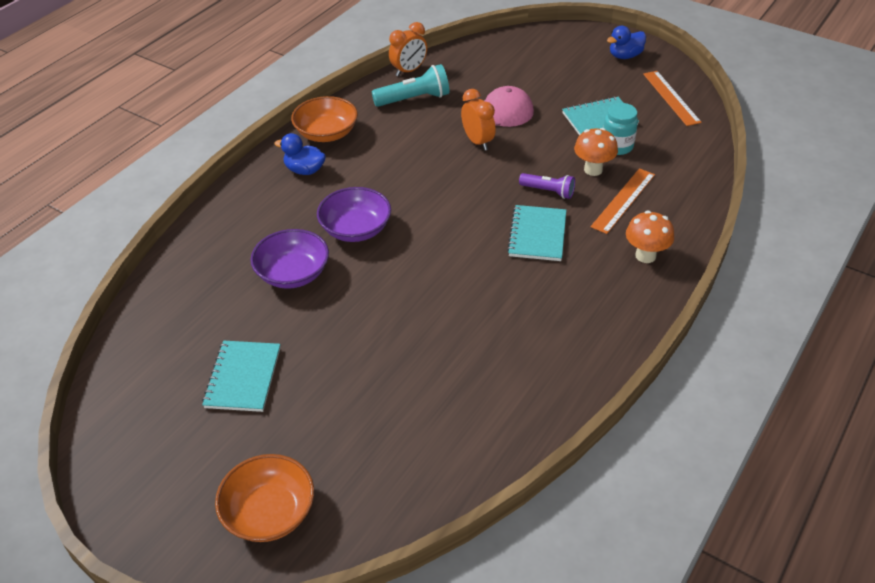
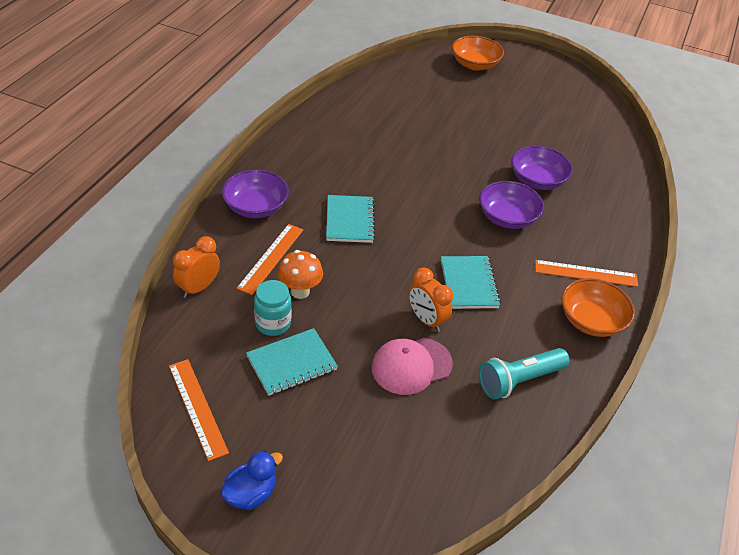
camera: 165 degrees right, 0 degrees up
turquoise notebook [202,341,280,412] -> turquoise notebook moved to [441,256,501,309]
blue duck [274,133,326,175] -> orange ruler [535,260,638,287]
orange clock [389,22,427,77] -> orange clock moved to [173,236,220,298]
purple flashlight [519,173,575,199] -> none
orange mushroom [626,211,674,263] -> purple bowl [222,169,289,218]

